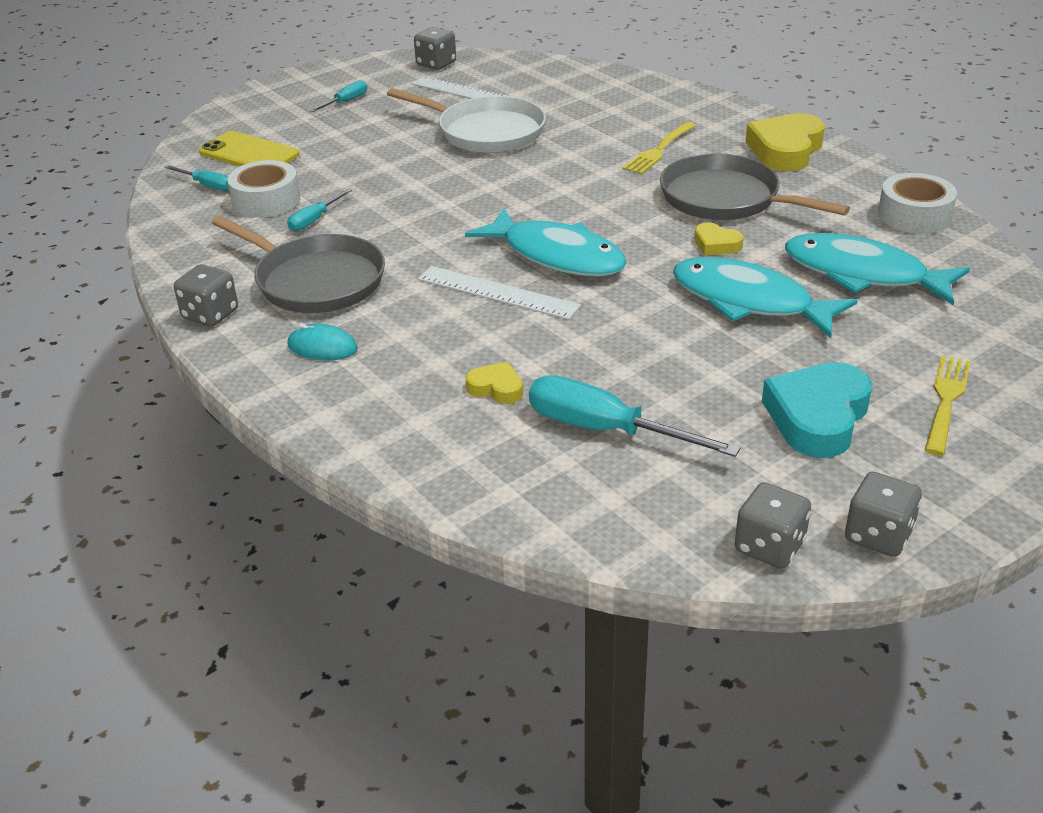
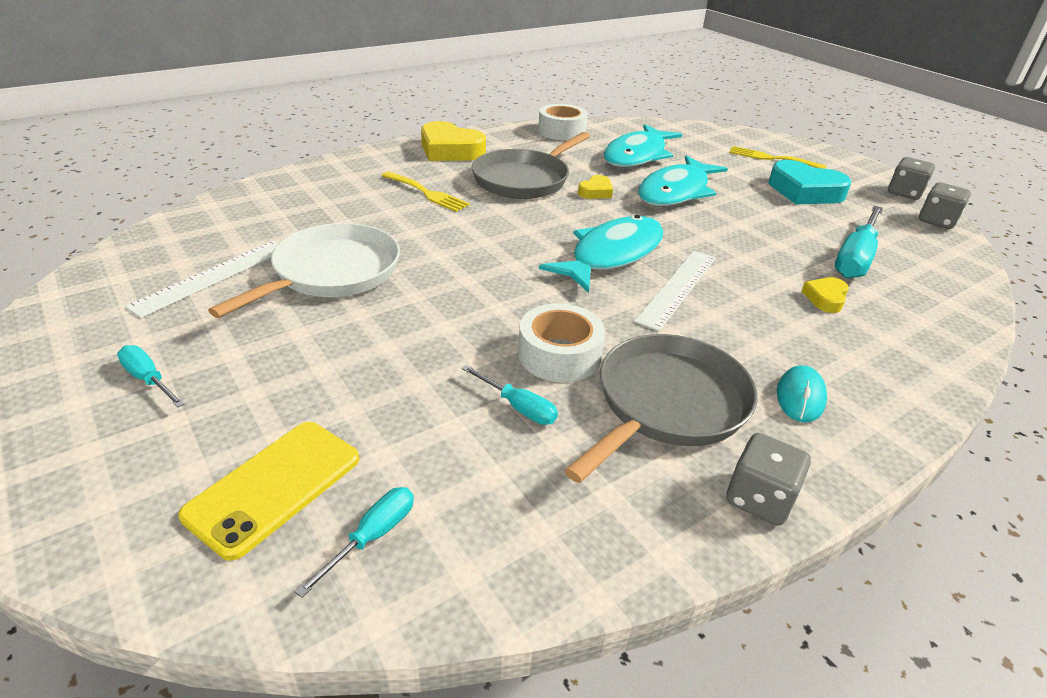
camera: 90 degrees left, 0 degrees up
white tape [227,160,300,218] -> white tape moved to [518,303,605,382]
grey dice [414,27,456,70] -> none

